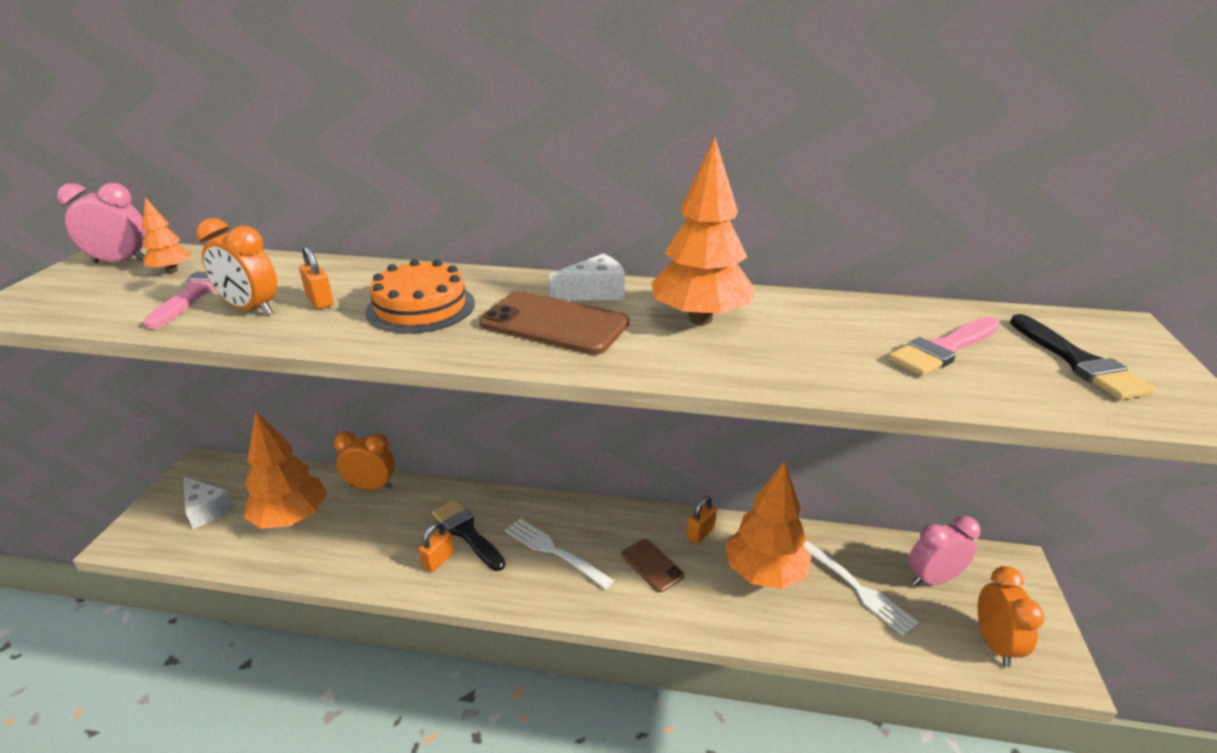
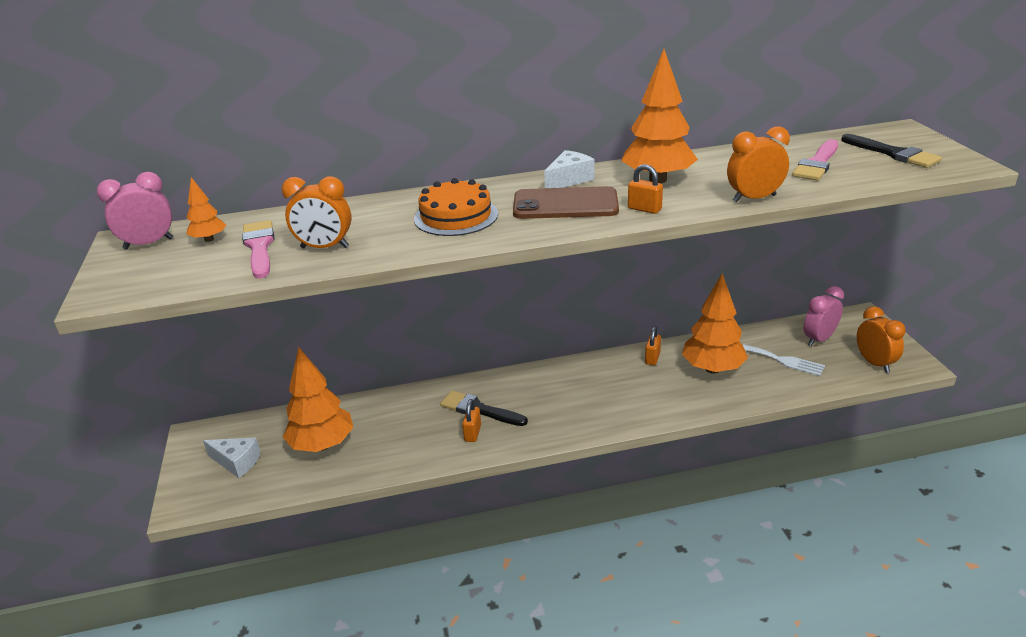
camera: 20 degrees left, 0 degrees up
orange padlock [299,245,334,309] -> orange padlock moved to [628,164,663,214]
orange clock [334,431,395,490] -> orange clock moved to [727,126,790,203]
white fork [505,518,614,589] -> none
brown phone [621,539,685,592] -> none

